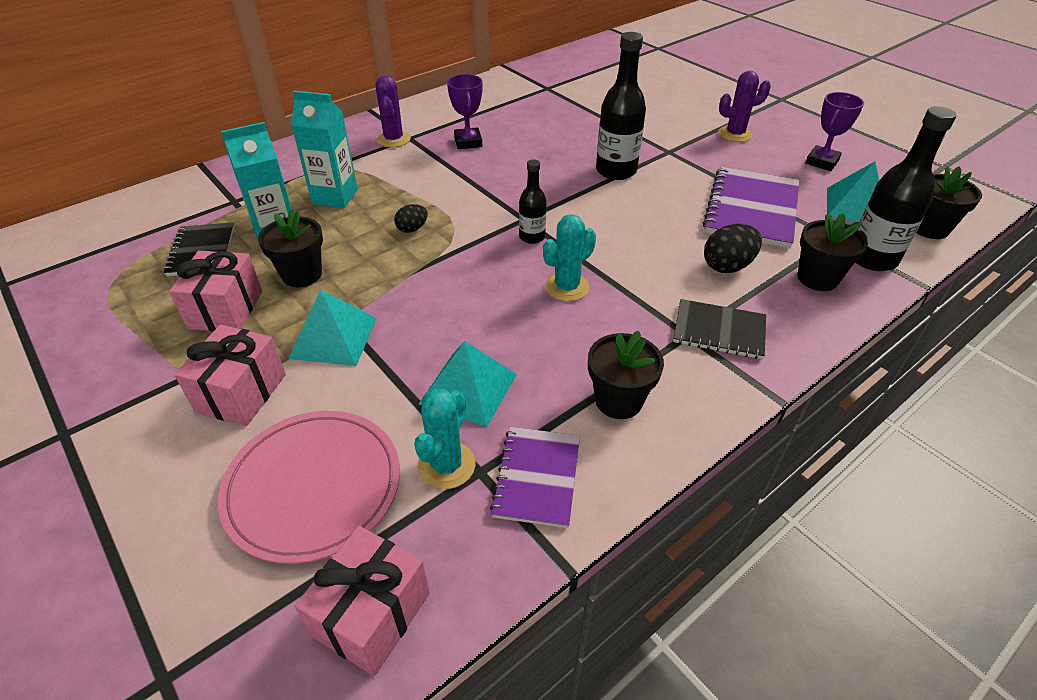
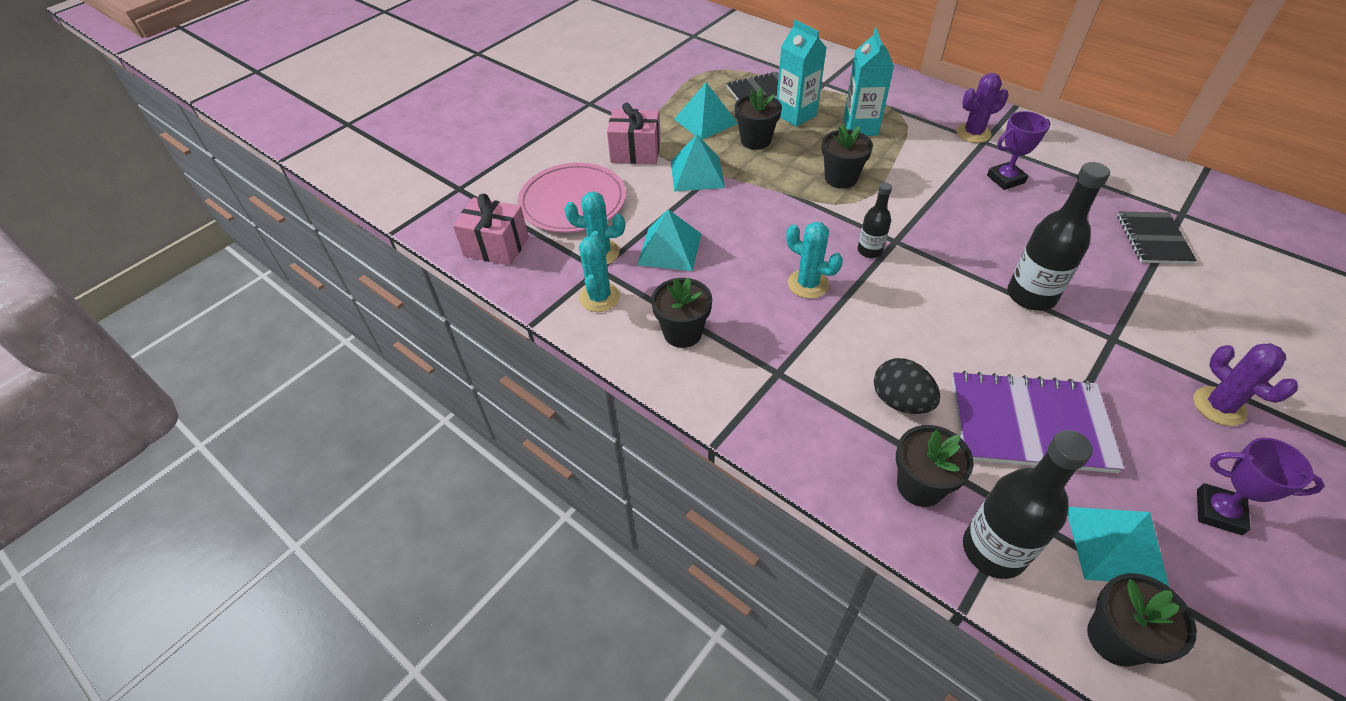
camera: 80 degrees right, 5 degrees up
pink gift [169,251,262,331] -> turquoise pyramid [674,83,738,140]
black egg [394,204,428,233] -> black flower pot [822,124,873,189]
purple notebook [490,427,580,528] -> turquoise cactus [579,231,620,312]
black notebook [673,299,766,359] -> black notebook moved to [1117,212,1197,264]

